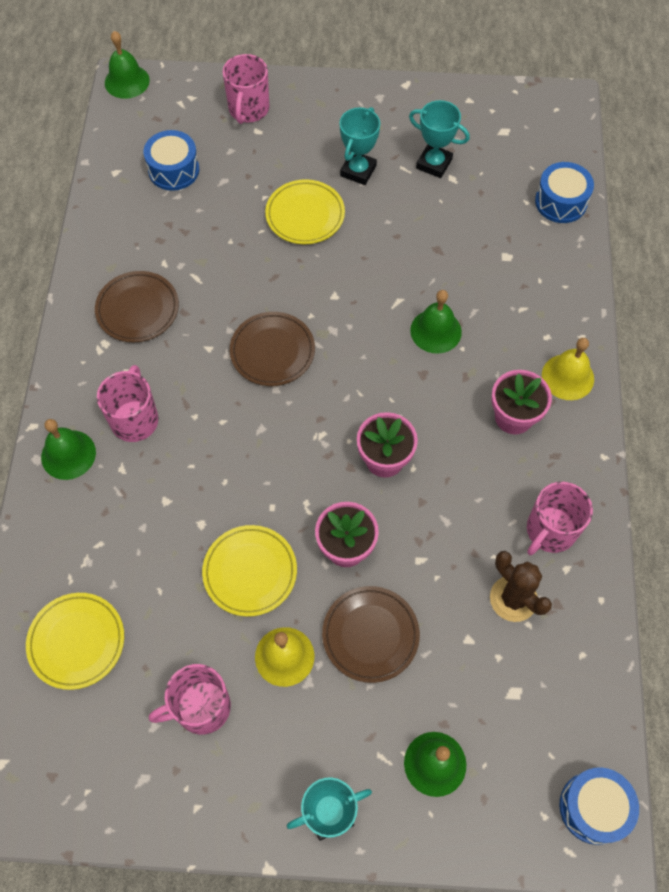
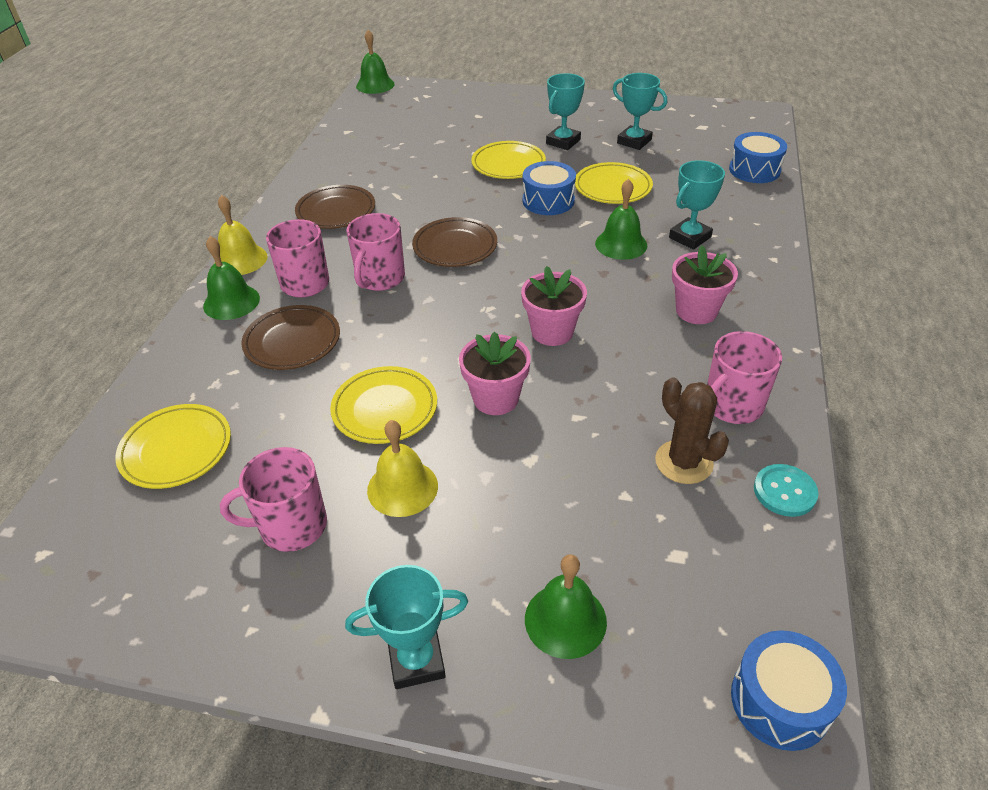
camera: 10 degrees right, 20 degrees down
blue drum [144,130,199,191] -> blue drum moved to [523,161,576,215]
pink mug [222,54,269,124] -> pink mug moved to [346,213,405,291]
brown plate [322,586,420,683] -> brown plate moved to [241,305,340,370]
yellow bell [542,338,594,400] -> yellow bell moved to [218,195,268,275]
none -> yellow plate [575,162,653,204]
none -> turquoise trophy [669,160,725,250]
none -> turquoise button [754,464,819,517]

